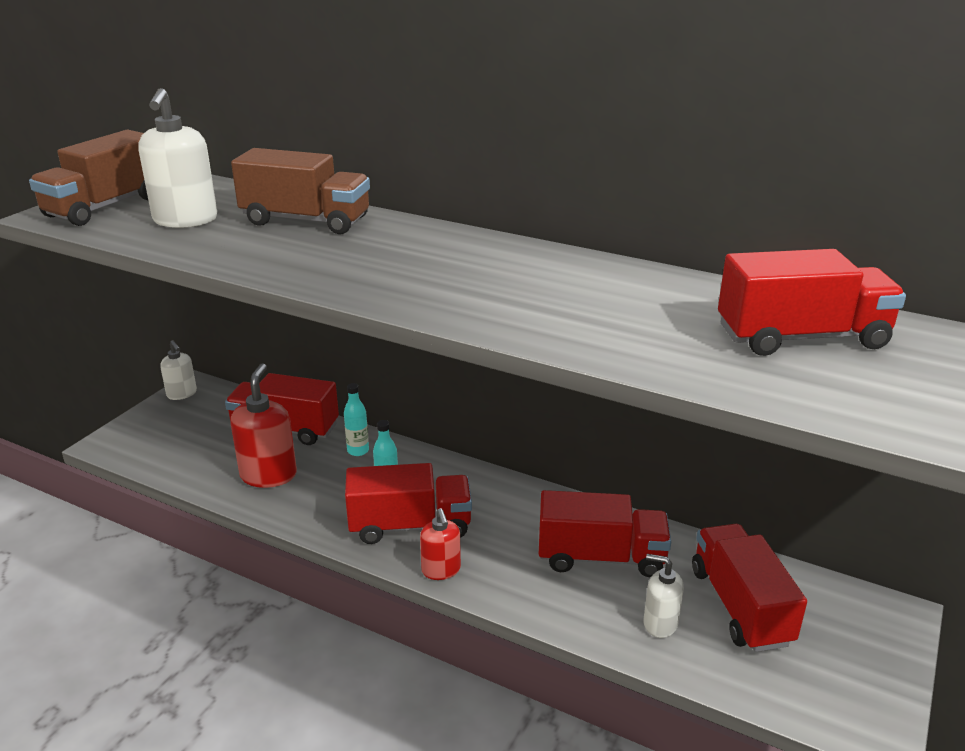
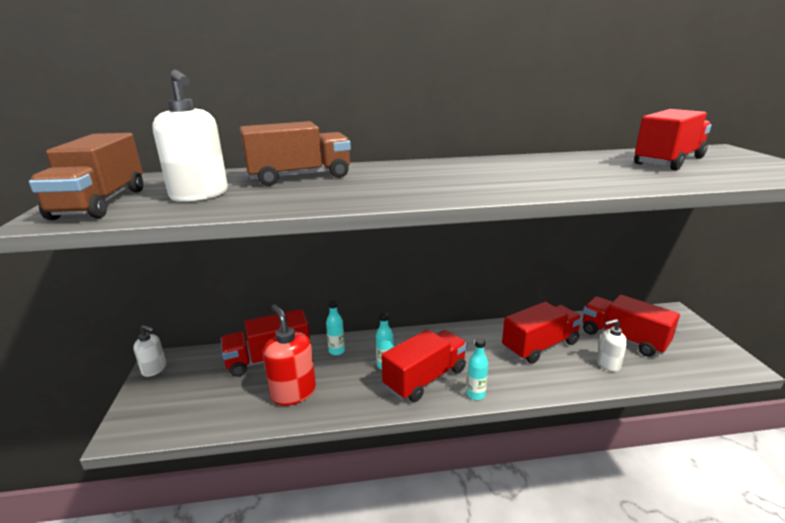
camera: 35 degrees left, 5 degrees down
red soap dispenser [420,508,461,580] -> turquoise bottle [467,338,488,400]

